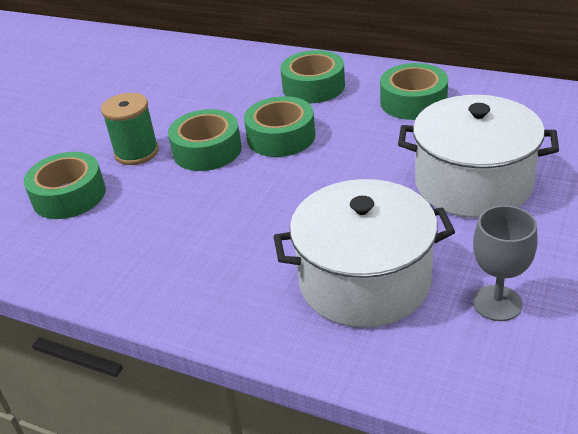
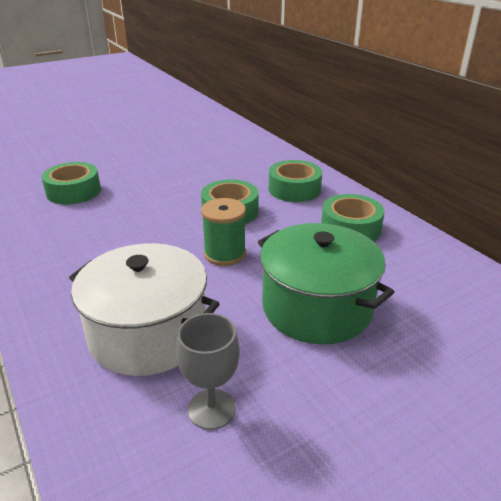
camera: 30 degrees right, 5 degrees down
green spool [101,93,159,165] -> green spool moved to [201,198,246,266]
green tape [168,109,242,171] -> none
white pot [398,95,559,218] -> green pot [258,223,394,344]

